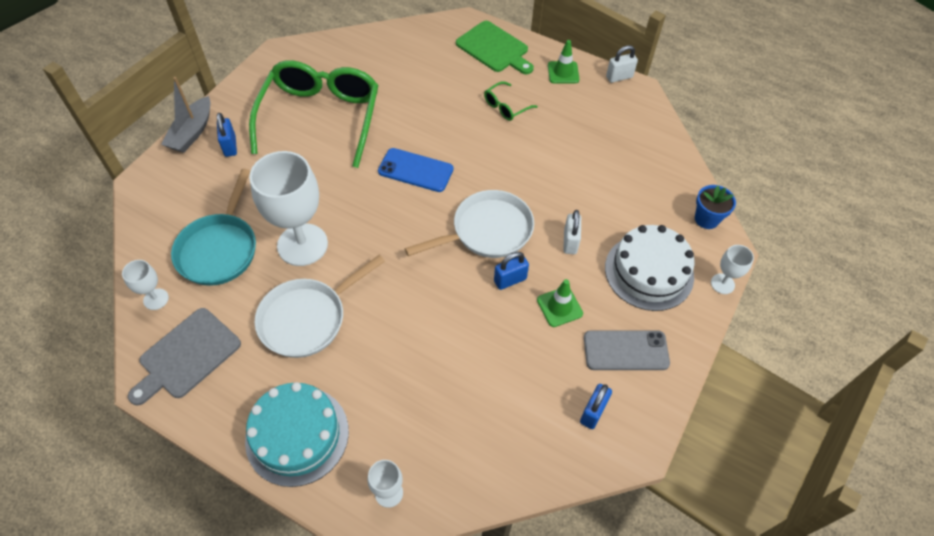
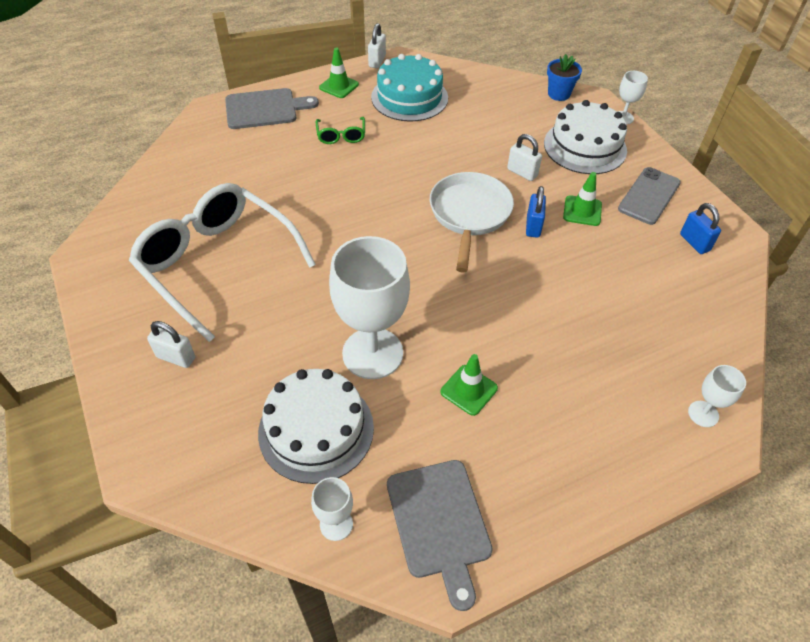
camera: 55 degrees left, 5 degrees down
grey boat [161,77,211,153] -> none
turquoise pan [171,169,256,286] -> white cake [258,369,374,484]
blue padlock [217,113,237,157] -> white padlock [147,321,195,368]
turquoise cake [245,382,349,487] -> turquoise cake moved to [371,54,448,122]
green glasses [249,60,378,168] -> white glasses [129,183,316,342]
white pan [255,255,385,358] -> green traffic cone [440,354,498,416]
blue phone [378,148,454,192] -> none
green cutting board [456,21,534,74] -> grey cutting board [225,88,319,129]

